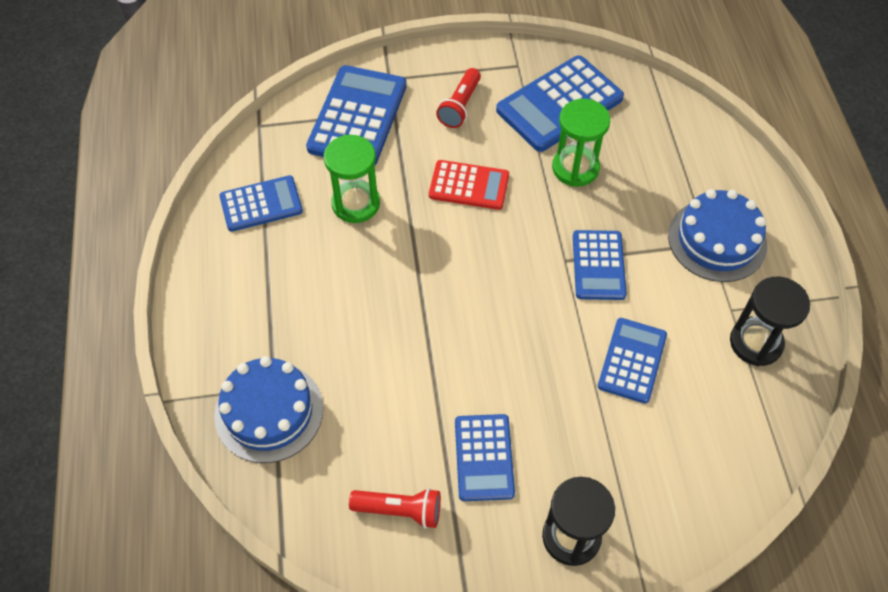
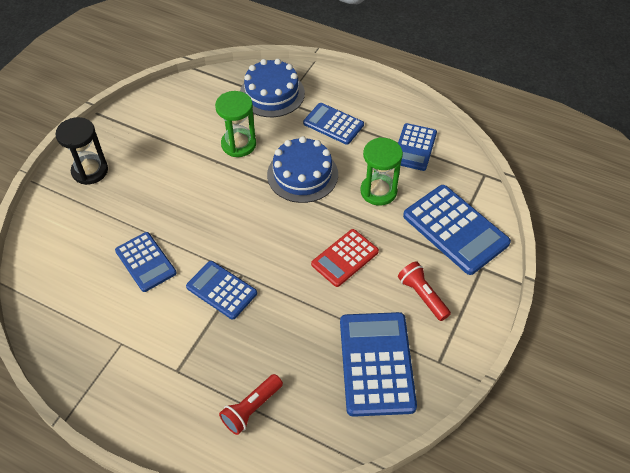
camera: 125 degrees right, 5 degrees down
red flashlight [349,488,441,528] -> red flashlight moved to [219,374,283,435]
blue calculator [455,414,515,501] -> blue calculator moved to [303,103,364,145]
green hourglass [552,99,610,187] -> green hourglass moved to [215,91,256,157]
blue cake [668,189,767,282] -> blue cake moved to [267,136,338,203]
black hourglass [730,277,810,366] -> none

